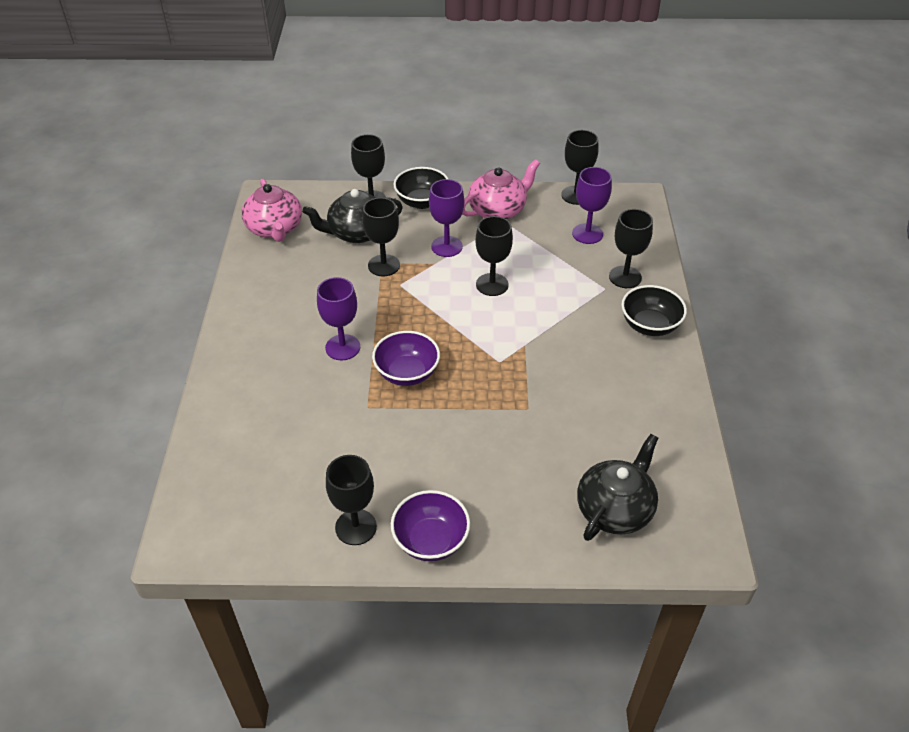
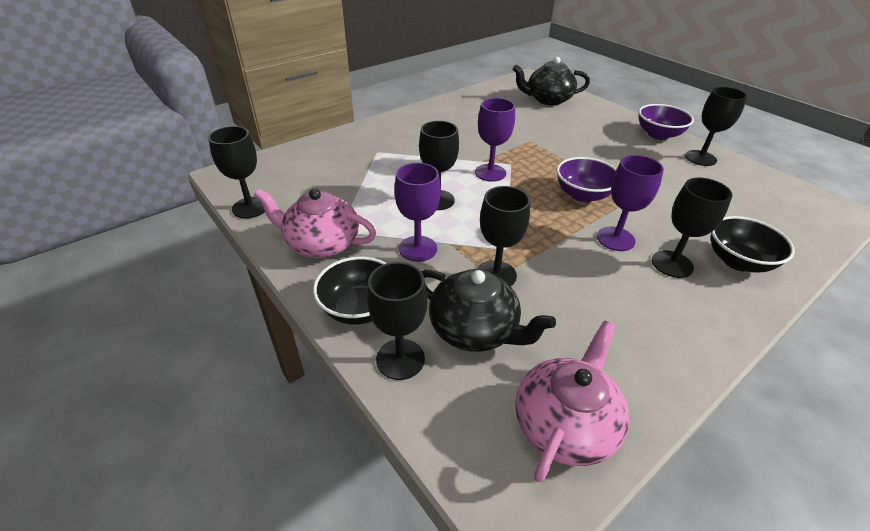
camera: 130 degrees left, 5 degrees down
purple goblet [572,167,612,244] -> purple goblet moved to [475,98,515,182]
black goblet [609,209,653,288] -> black goblet moved to [652,178,732,278]
black bowl [622,285,687,336] -> black bowl moved to [711,216,795,272]

